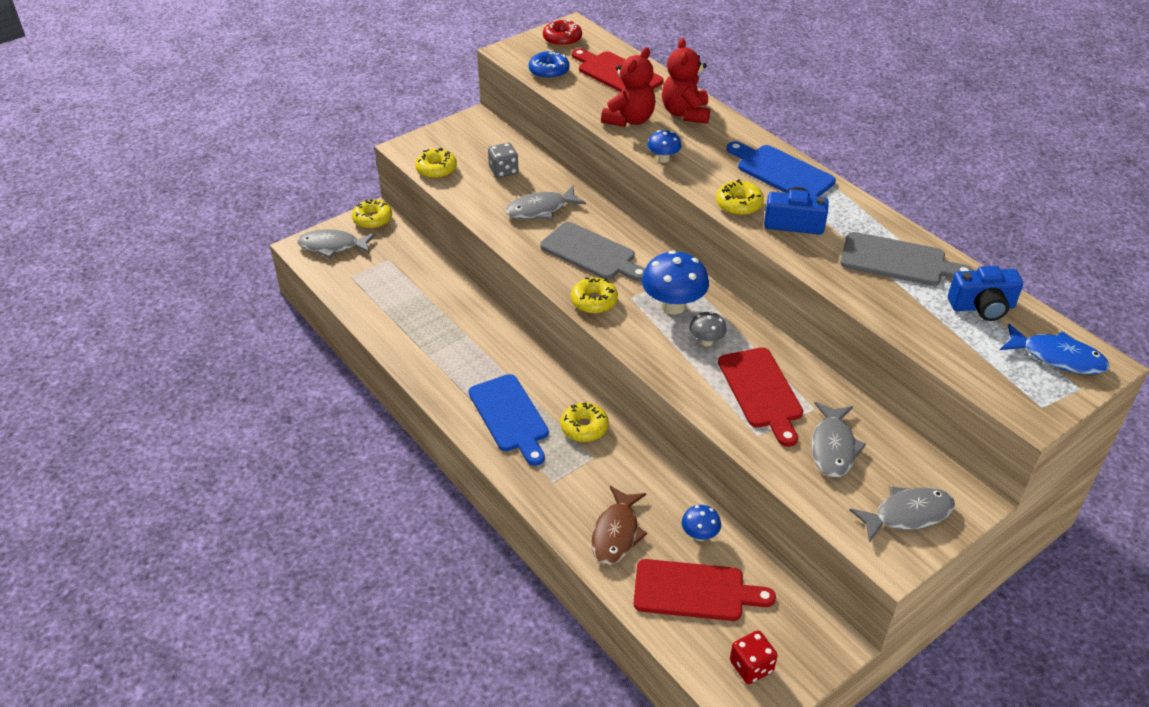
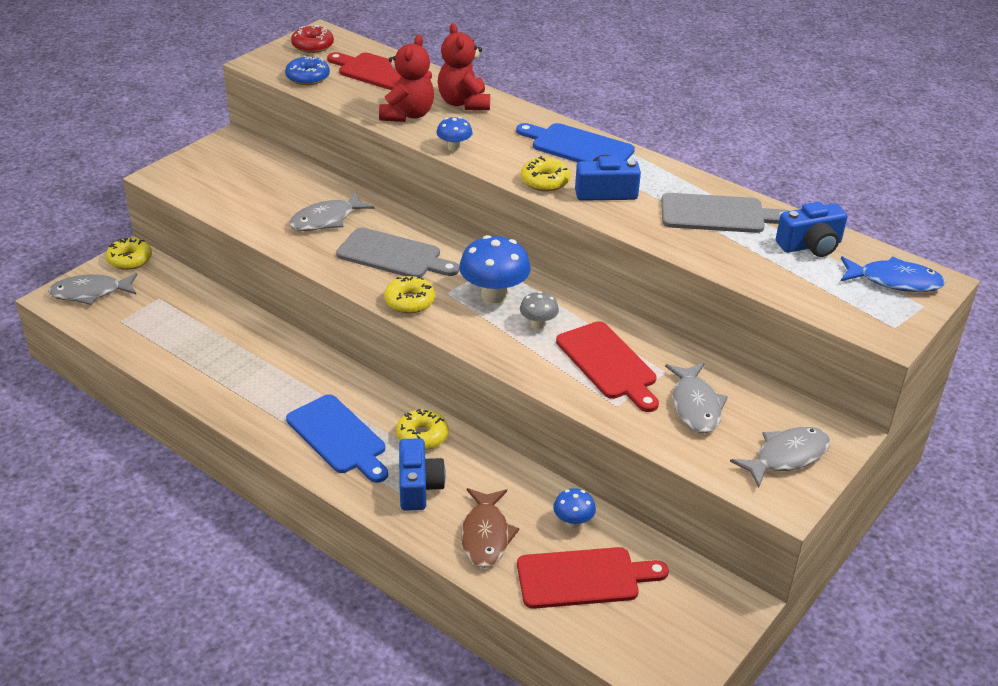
camera: 15 degrees left, 5 degrees down
yellow donut [415,148,457,179] -> none
grey dice [488,143,519,178] -> none
red dice [730,631,778,684] -> none
none -> blue camera [399,438,446,511]

